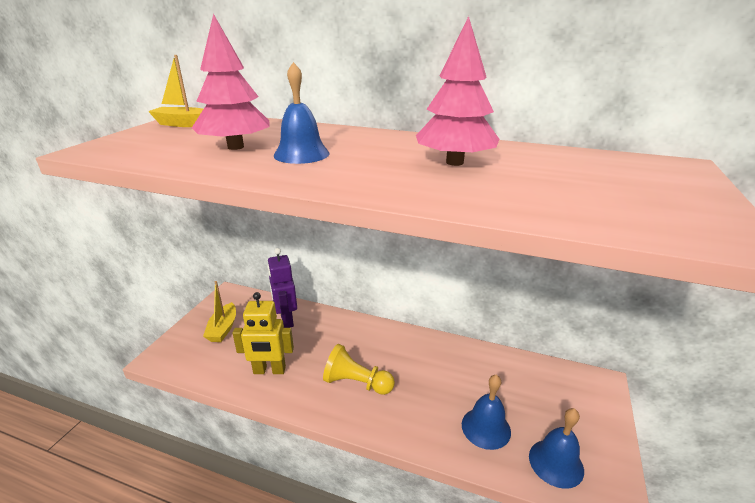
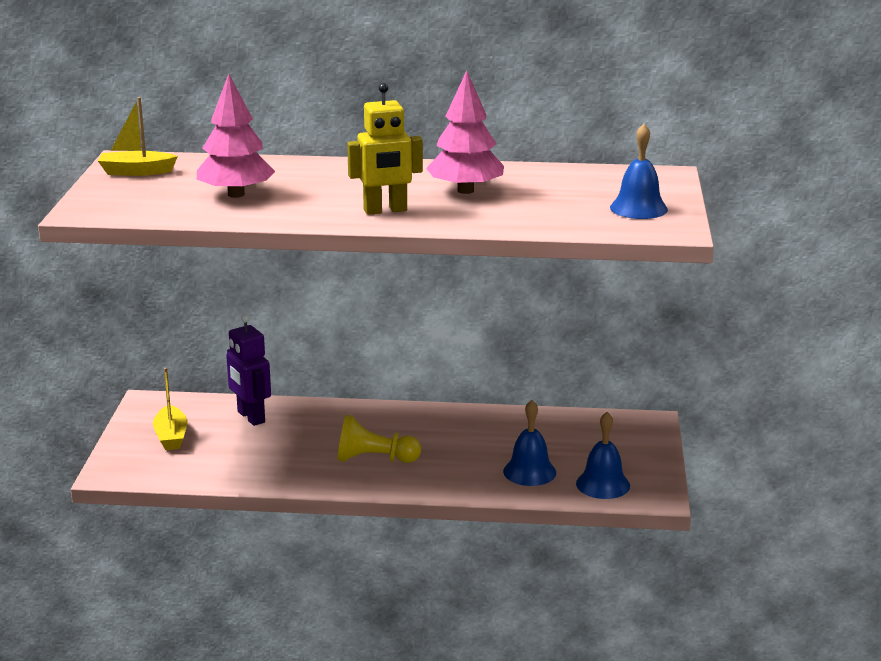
camera: 15 degrees left, 5 degrees down
yellow robot [232,292,294,374] -> yellow robot moved to [347,83,423,215]
blue bell [274,62,329,164] -> blue bell moved to [610,124,668,219]

